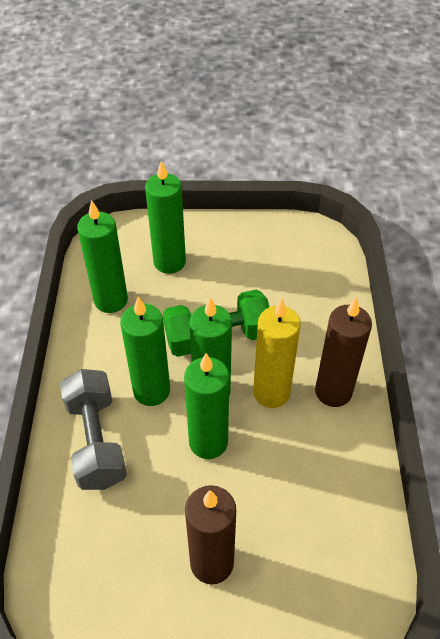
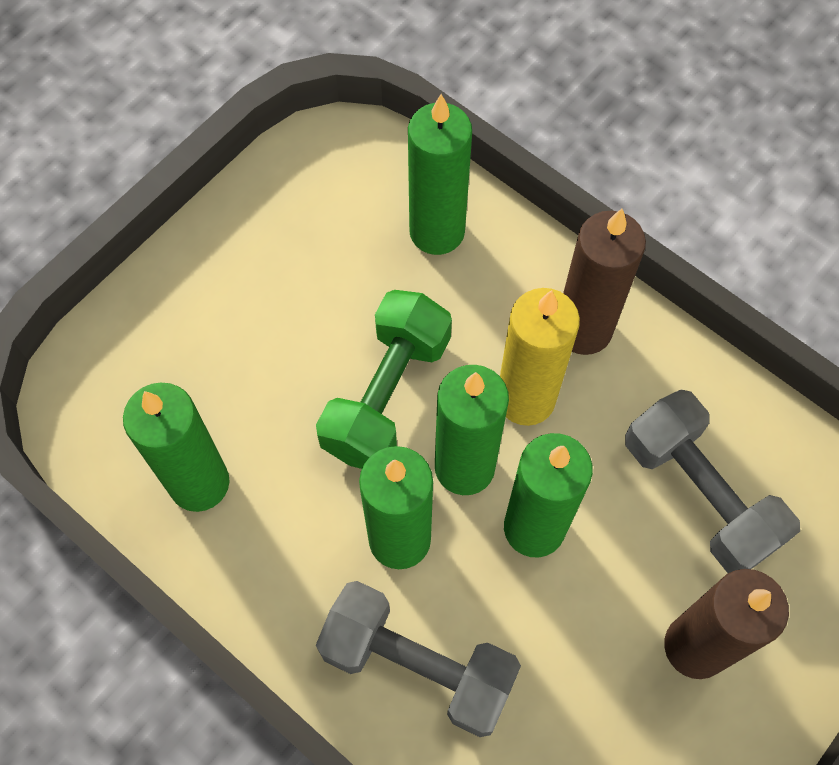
camera: 50 degrees left, 15 degrees up
green candle [145,161,186,274] -> green candle moved to [408,94,472,255]
none -> grey dumbbell [625,390,800,573]

